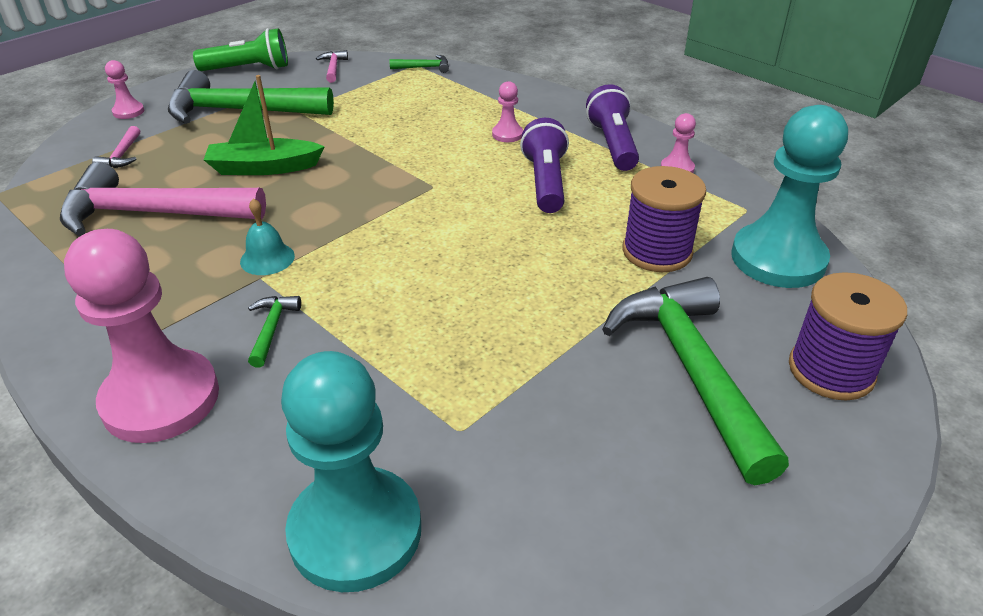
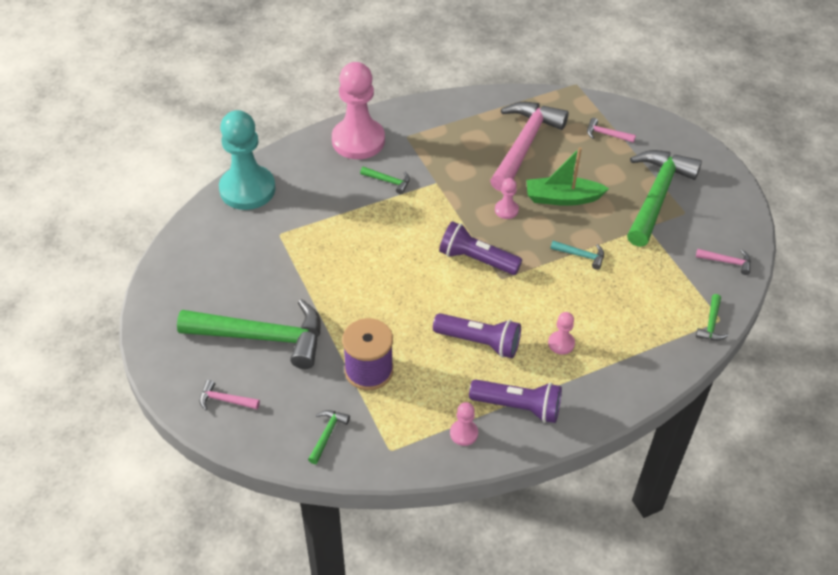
camera: 110 degrees right, 10 degrees up
pink pawn [105,60,144,119] -> pink pawn moved to [495,178,519,219]
green flashlight [193,28,288,71] -> none
green boat [204,75,325,175] -> green boat turned 105 degrees counterclockwise [526,147,609,206]
turquoise bell [240,198,295,275] -> none
turquoise pawn [731,105,848,288] -> green hammer [308,410,350,464]
purple spool [789,272,907,400] -> pink hammer [200,380,260,410]
none -> purple flashlight [439,221,522,275]
none -> turquoise hammer [550,241,604,270]

